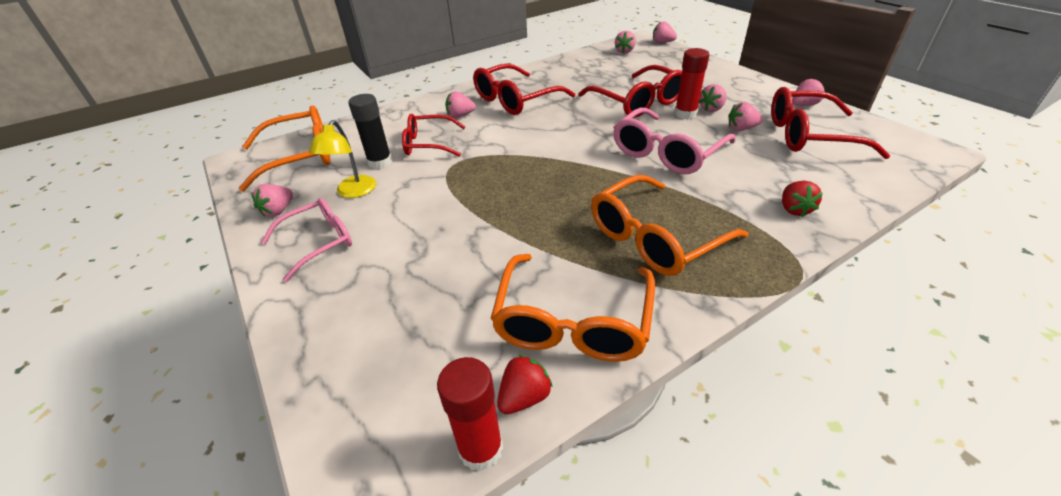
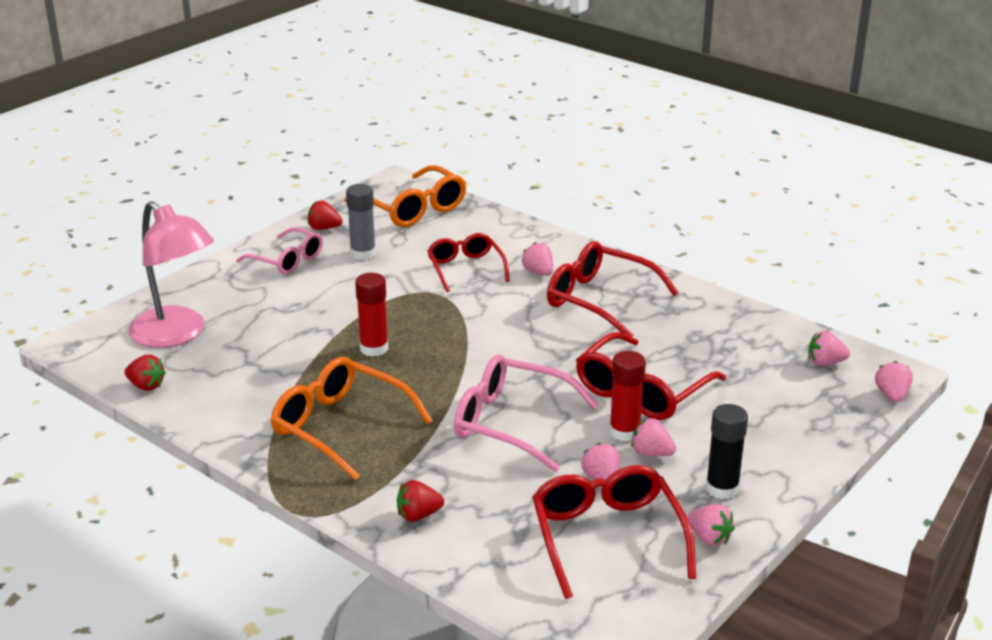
camera: 70 degrees right, 10 degrees down
pink strawberry [251,184,293,217] -> red strawberry [308,201,343,230]
yellow lamp [309,120,376,198] -> grey glue stick [346,184,376,260]
black glue stick [348,94,392,169] -> black glue stick moved to [706,404,748,499]
red glue stick [437,357,503,471] -> red glue stick moved to [355,273,388,357]
orange glasses [490,254,655,362] -> none
none -> pink lamp [129,201,214,348]

